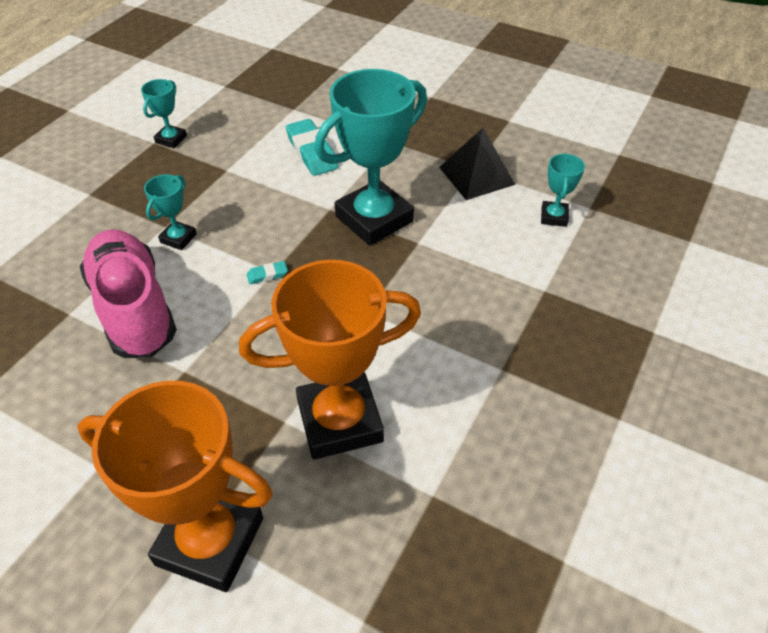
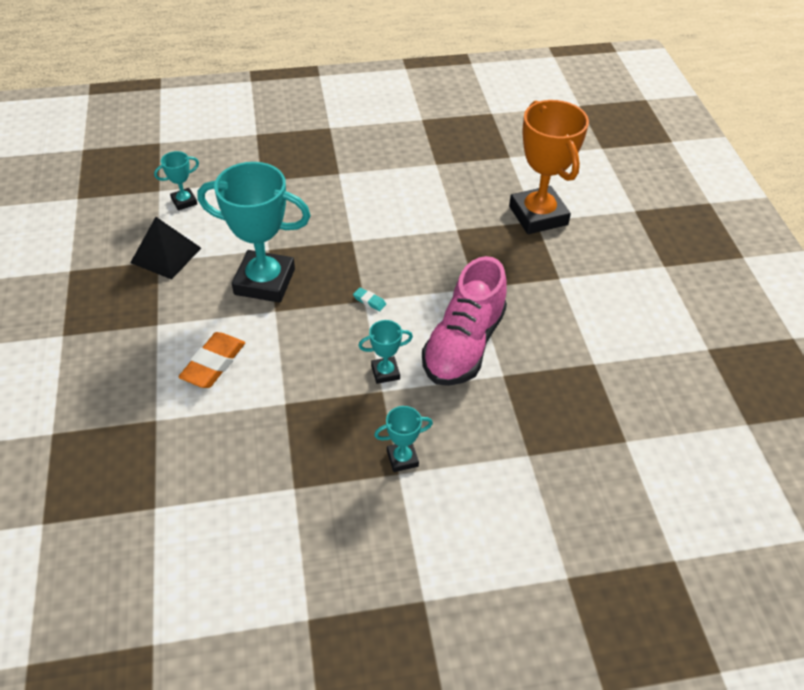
camera: 130 degrees left, 0 degrees up
turquoise trophy [141,79,187,148] -> turquoise trophy moved to [374,406,433,472]
orange trophy [239,260,421,460] -> none
turquoise eraser [286,119,339,176] -> orange eraser [179,332,245,388]

